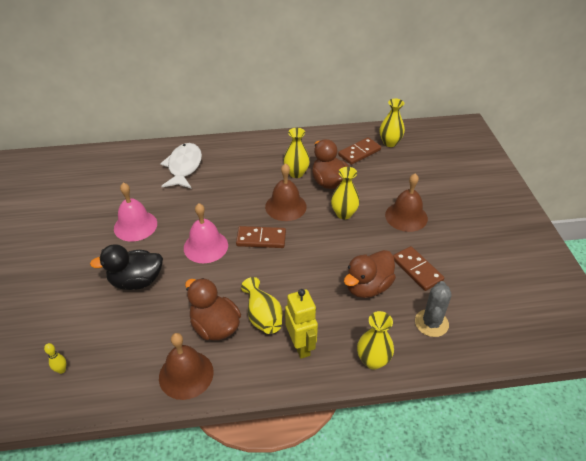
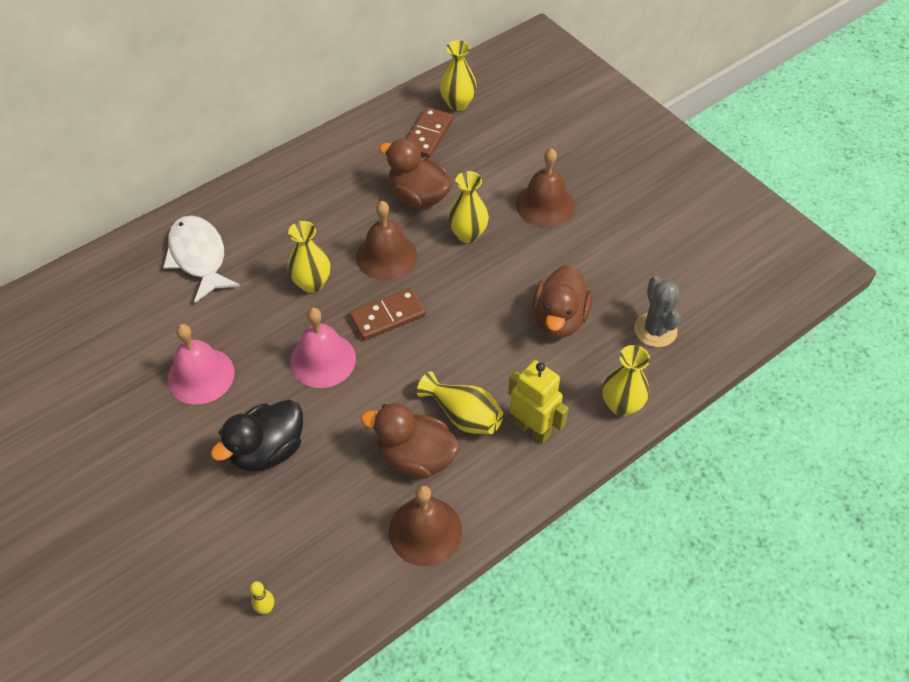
camera: 30 degrees left, 10 degrees up
yellow vase [283,128,310,178] -> yellow vase moved to [288,221,330,293]
brown domino [393,246,444,291] -> none

